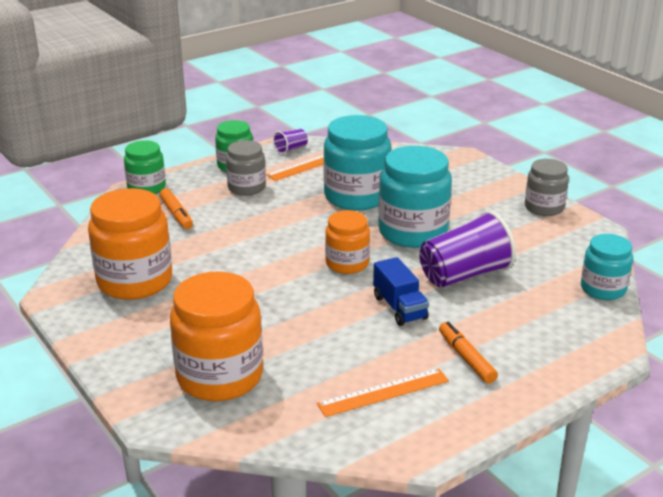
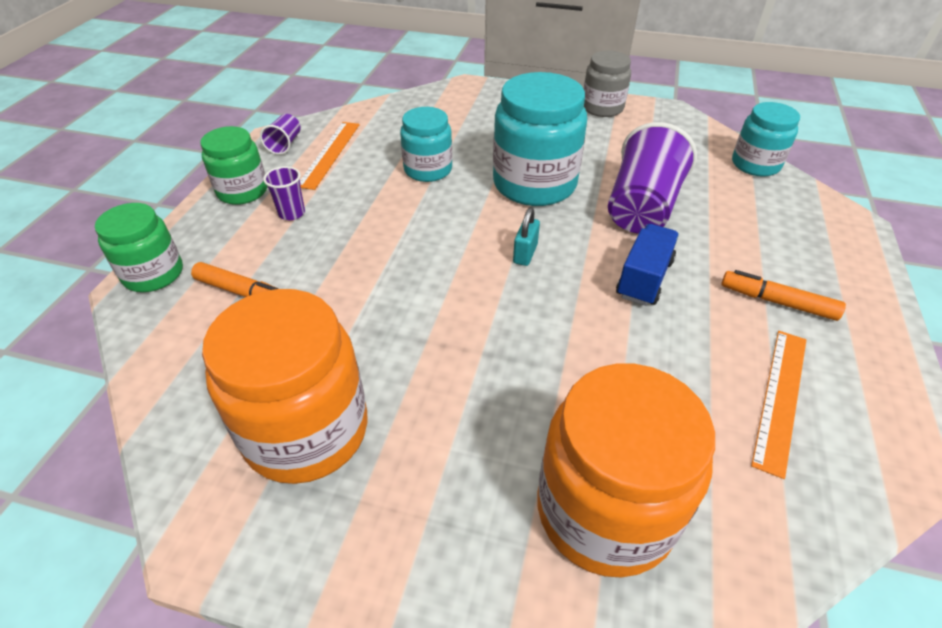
camera: 40 degrees left, 15 degrees up
grey jar [226,140,266,196] -> purple cup [263,166,305,220]
turquoise jar [323,115,391,210] -> turquoise jar [400,107,452,182], size x0.60
orange jar [325,210,370,274] -> turquoise padlock [513,208,540,266]
blue truck [373,257,429,326] -> blue truck turned 90 degrees counterclockwise [616,224,679,306]

